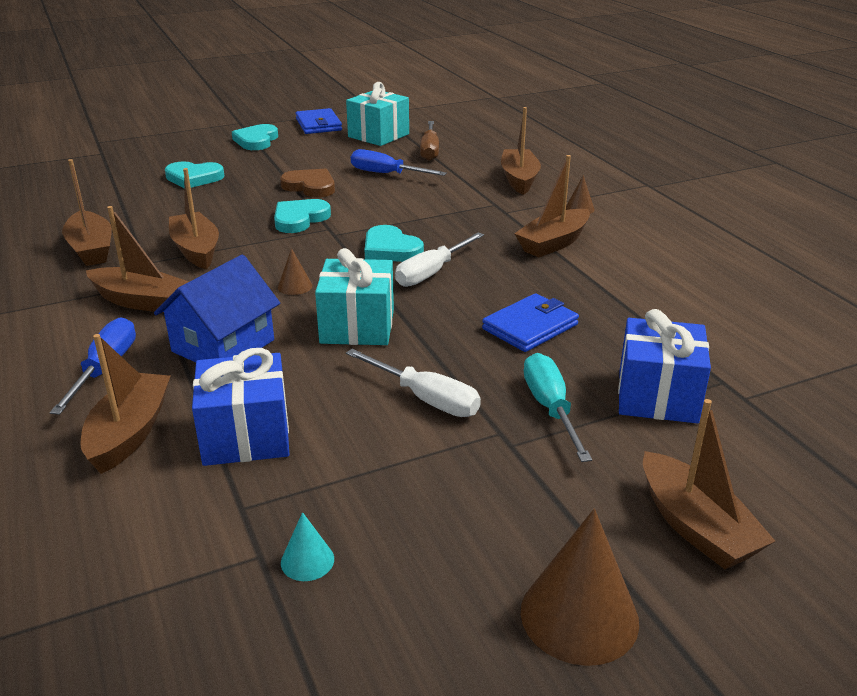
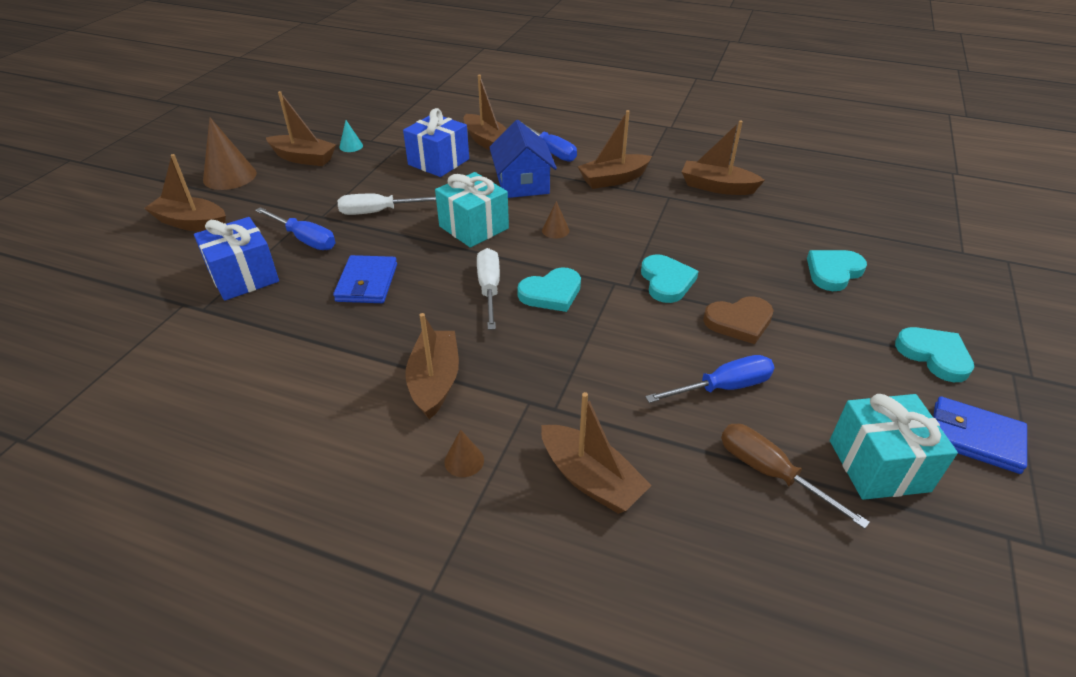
camera: 135 degrees right, 10 degrees up
brown boat [169,168,219,269] -> brown boat moved to [266,91,336,166]
turquoise heart [365,225,424,262] -> turquoise heart turned 150 degrees clockwise [517,267,581,312]
turquoise screwdriver [524,353,592,462] -> blue screwdriver [255,207,336,250]

